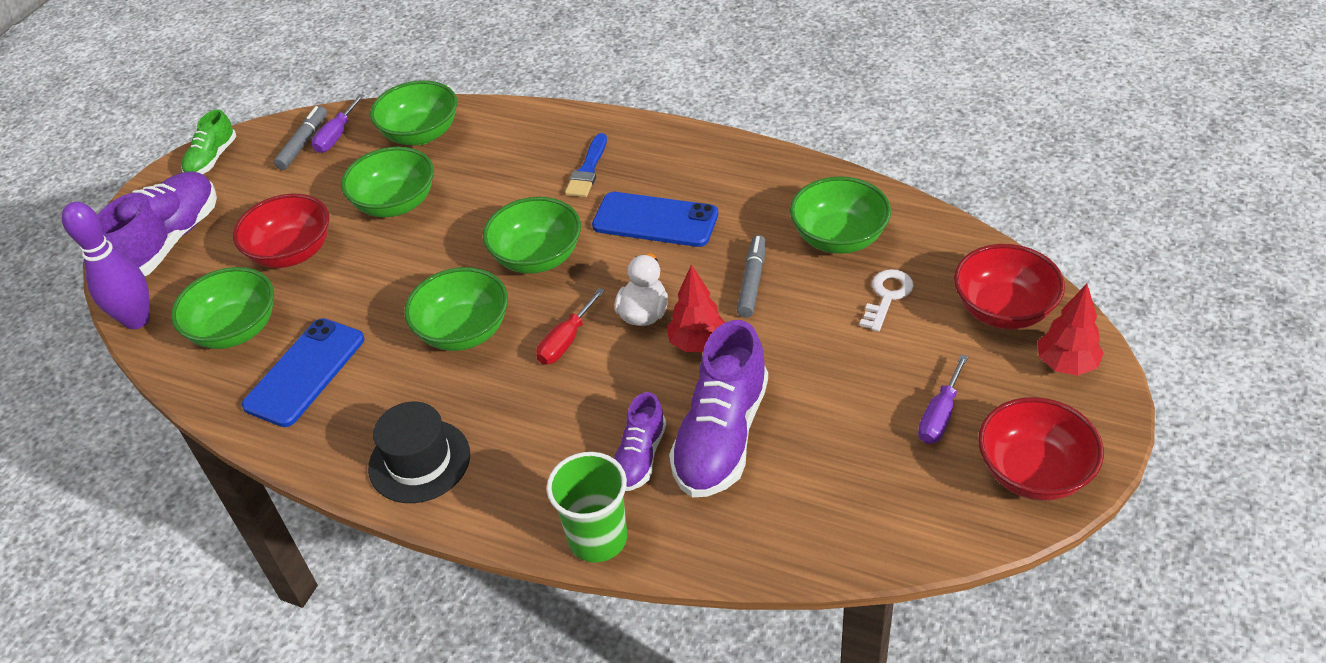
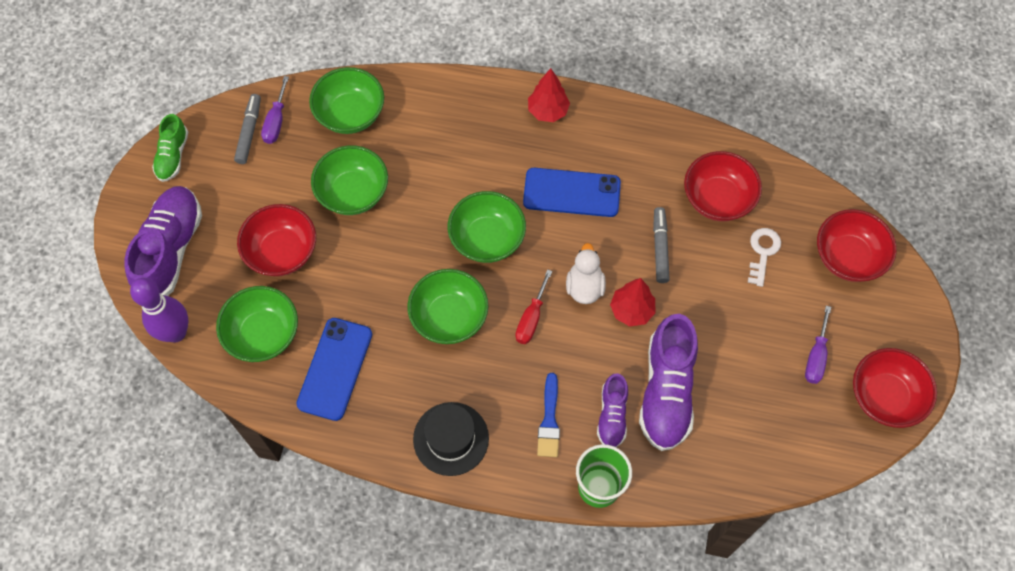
camera: 15 degrees left, 20 degrees up
blue brush [565,133,607,197] -> blue brush moved to [537,373,560,457]
green bowl [790,176,891,254] -> red bowl [684,151,762,221]
red tree [1038,284,1104,375] -> red tree moved to [528,68,570,122]

